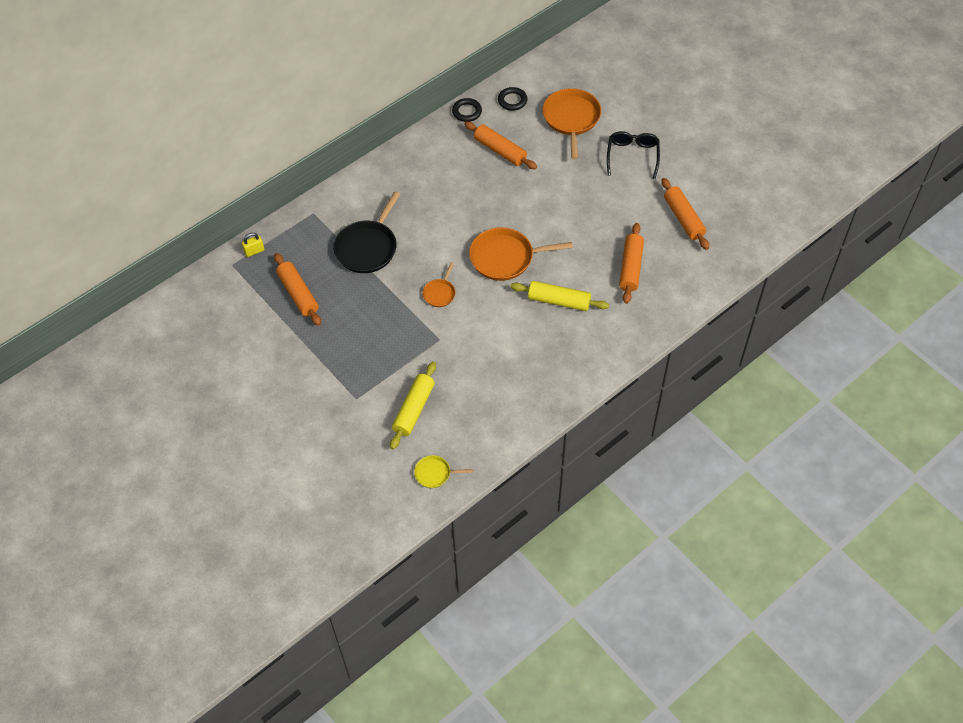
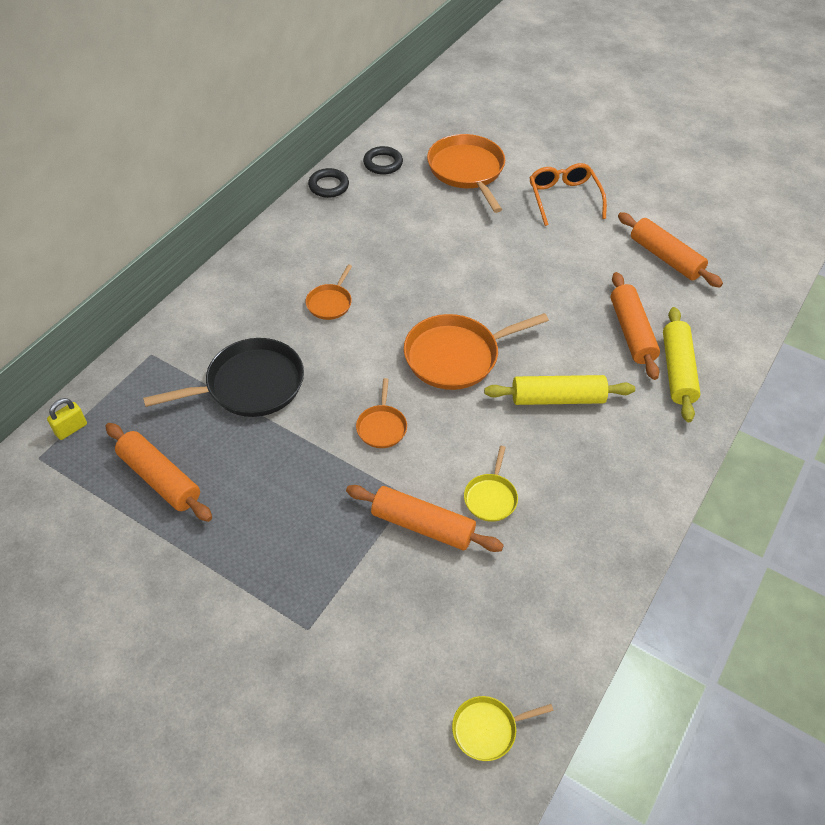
camera: 20 degrees left, 5 degrees down
black pan [333,191,400,273] -> black pan turned 120 degrees counterclockwise [143,338,304,417]
yellow rolling pin [390,362,436,450] -> yellow rolling pin moved to [663,307,701,422]
orange rolling pin [464,121,537,169] -> orange rolling pin moved to [346,485,504,552]
black glasses [607,131,660,179] -> orange glasses [529,163,607,226]
none -> orange pan [306,264,352,320]
none -> yellow pan [464,446,518,522]

